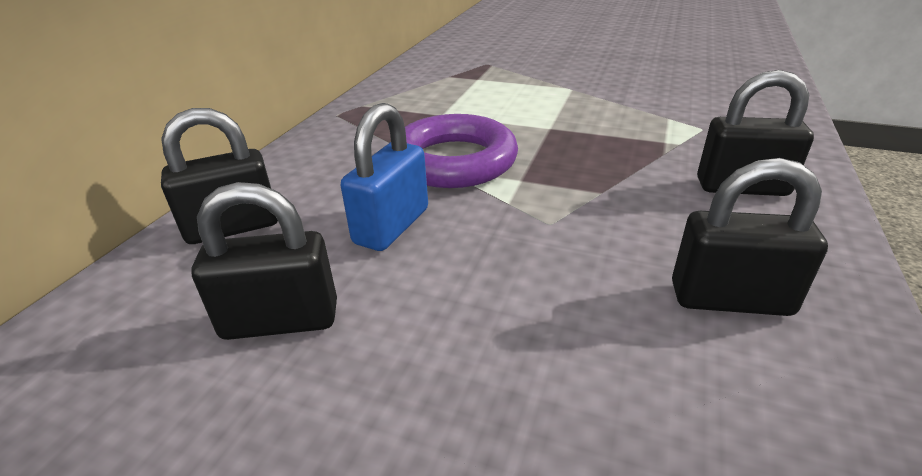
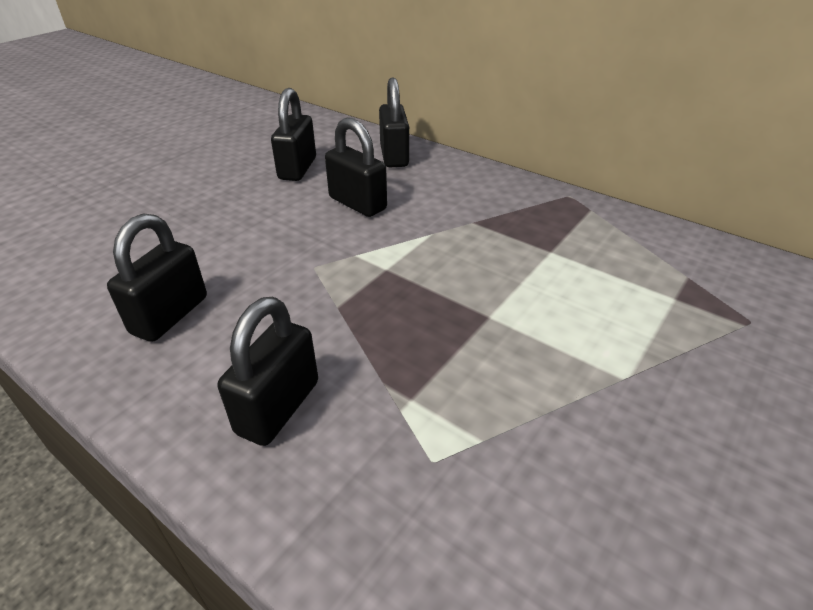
camera: 105 degrees right, 5 degrees up
blue padlock [341,103,428,251] -> black padlock [325,118,387,217]
purple ring [405,114,518,188] -> none

